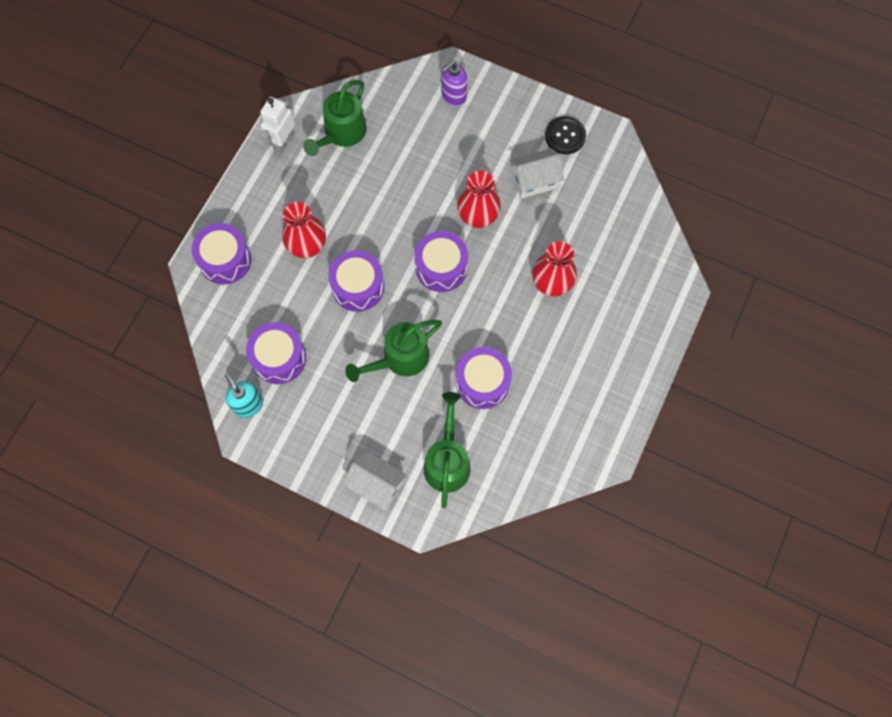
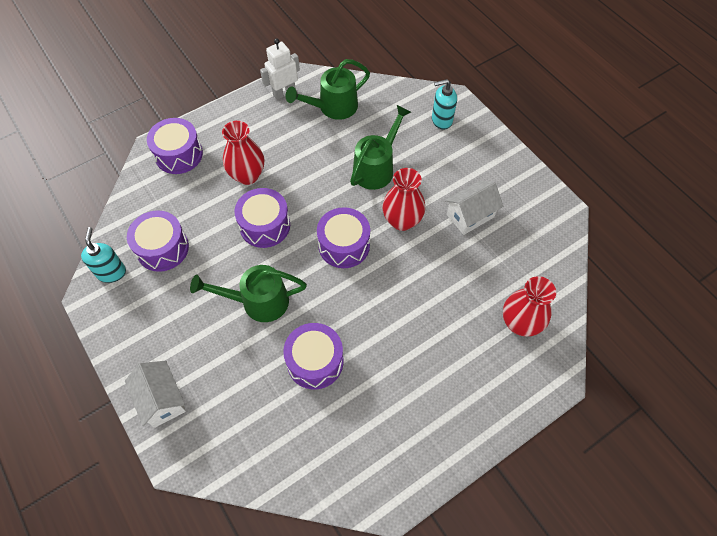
camera: 30 degrees right, 10 degrees down
green watering can [424,392,471,508] -> green watering can moved to [350,105,411,190]
purple soap dispenser [441,61,467,106] -> turquoise soap dispenser [432,79,457,130]
white house [510,148,564,199] -> white house turned 45 degrees counterclockwise [445,181,503,235]
red vase [532,241,577,297] -> red vase moved to [503,276,556,336]
black button [545,116,586,154] -> none

